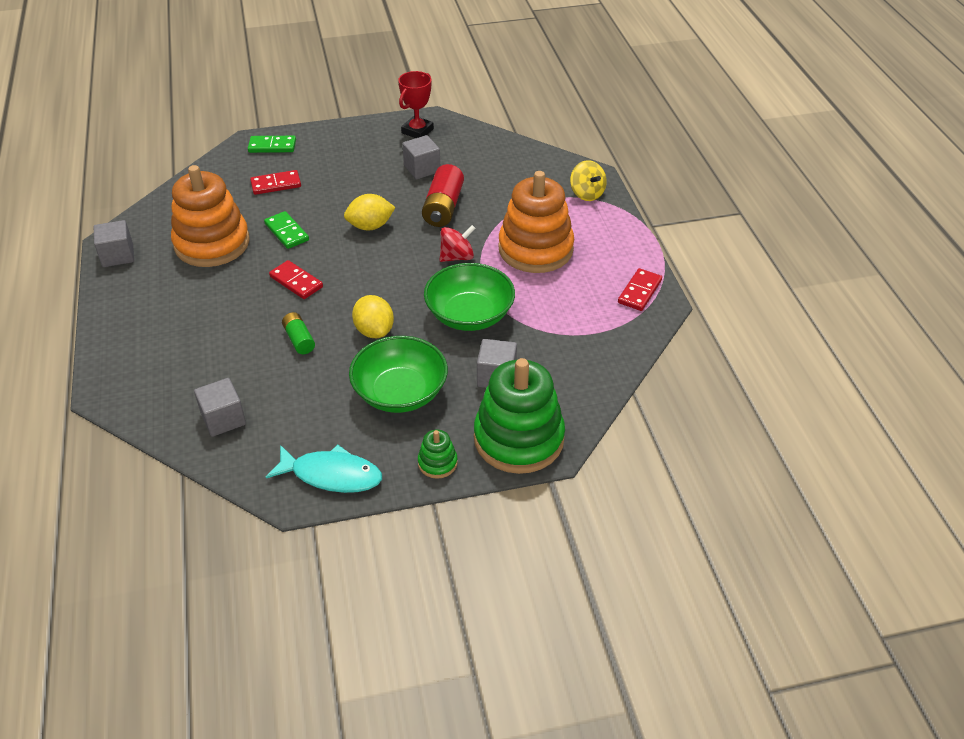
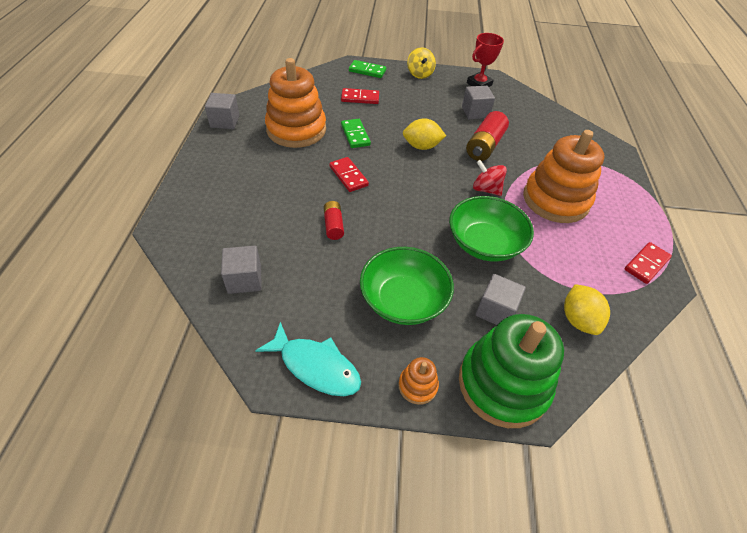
camera: 15 degrees right, 5 degrees up
green battery [282,312,315,354] -> red battery [324,201,344,240]
yellow lemon [352,295,394,338] -> yellow lemon moved to [564,284,610,335]
green stacking toy [418,430,458,479] -> orange stacking toy [398,357,439,405]
red spinning top [440,225,476,262] -> red spinning top turned 135 degrees counterclockwise [473,160,507,196]
yellow spinning top [570,160,607,201] -> yellow spinning top moved to [407,47,436,79]

